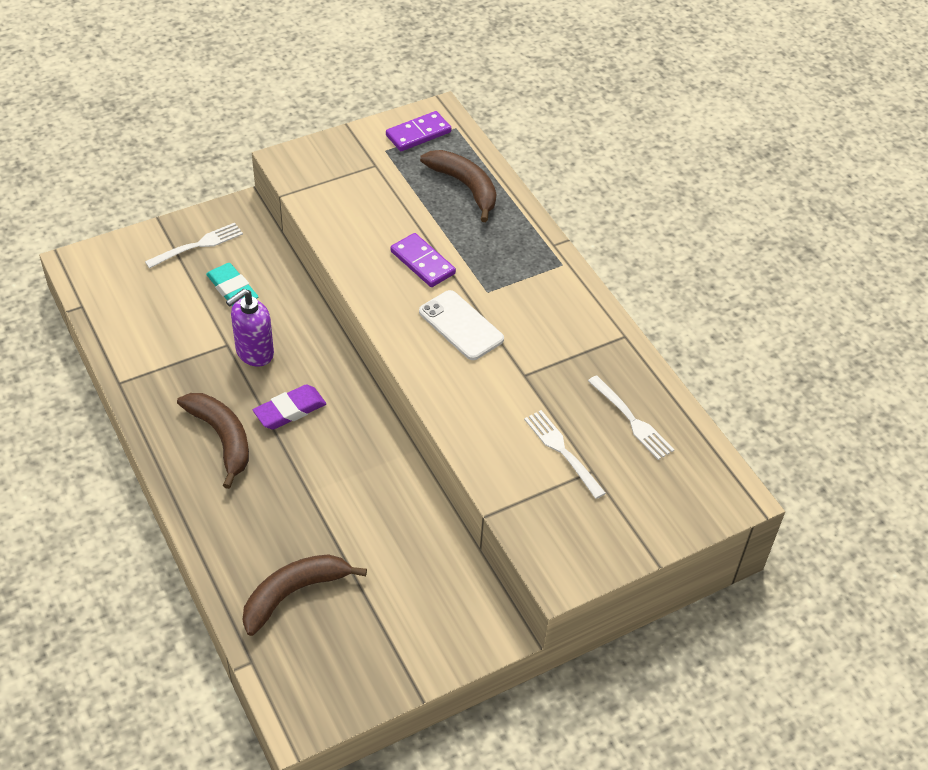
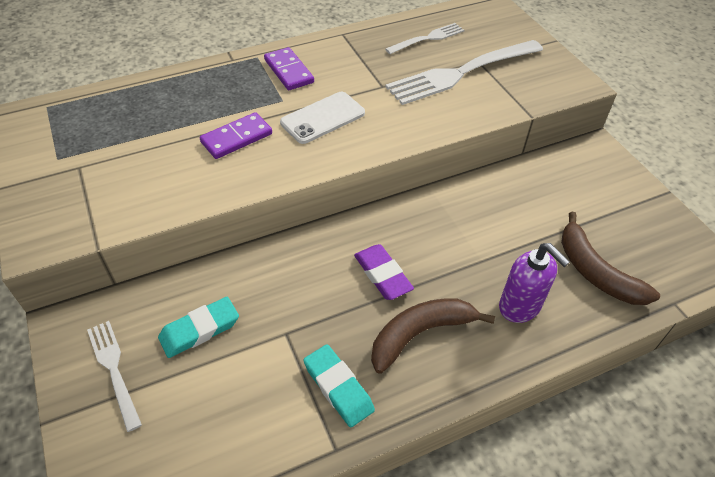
camera: 85 degrees left, 0 degrees up
purple soap dispenser [226,289,274,367] -> purple soap dispenser moved to [499,243,570,323]
purple domino [386,111,452,151] -> purple domino moved to [264,47,314,90]
brown banana [420,150,496,222] -> none
white fork [524,410,606,499] -> white fork [386,40,543,105], size x1.86
none -> turquoise eraser [303,345,375,427]

